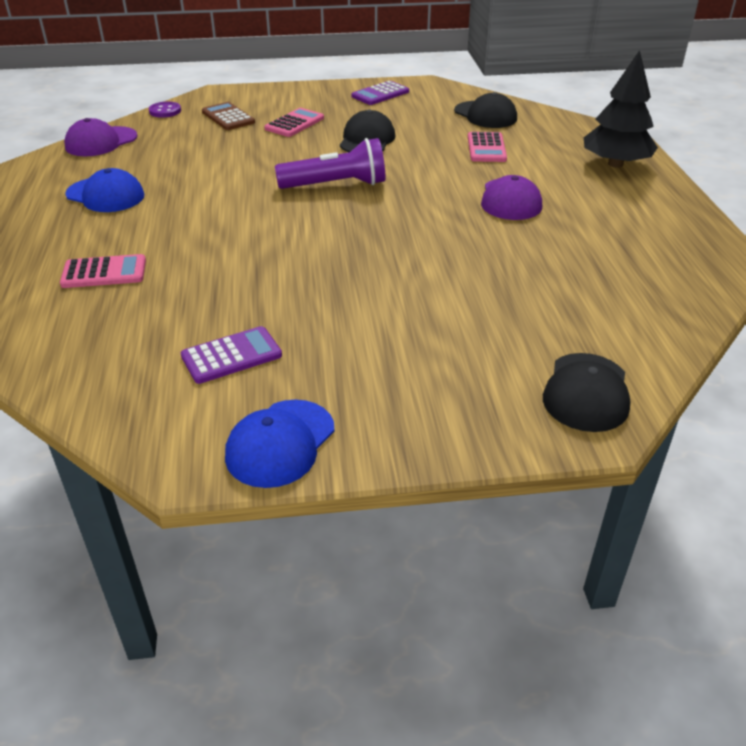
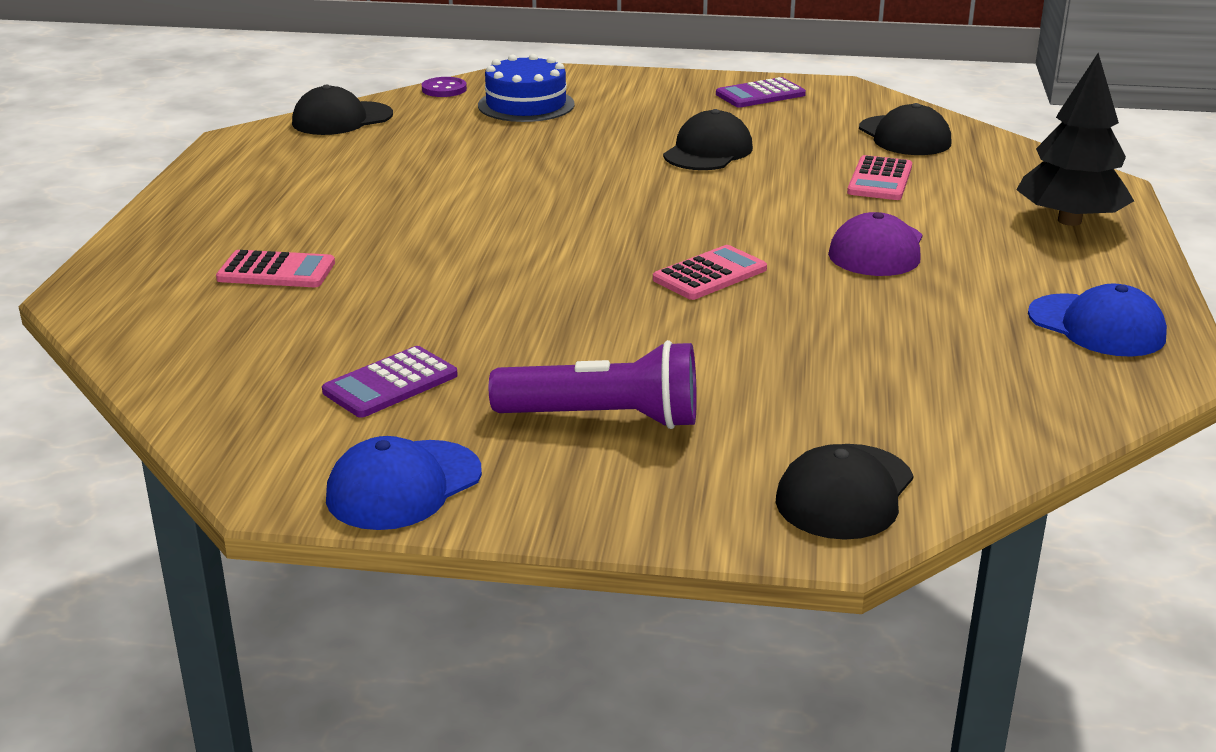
camera: 15 degrees right, 10 degrees down
purple cap [64,118,138,156] -> black cap [292,85,393,135]
blue cap [65,168,144,212] -> blue cap moved to [1028,284,1167,357]
purple calculator [181,326,282,384] -> purple calculator turned 150 degrees clockwise [322,346,458,418]
brown calculator [202,102,255,130] -> blue cake [478,54,575,122]
pink calculator [264,108,324,137] -> pink calculator moved to [653,245,767,300]
purple flashlight [275,138,385,189] -> purple flashlight moved to [489,340,697,429]

